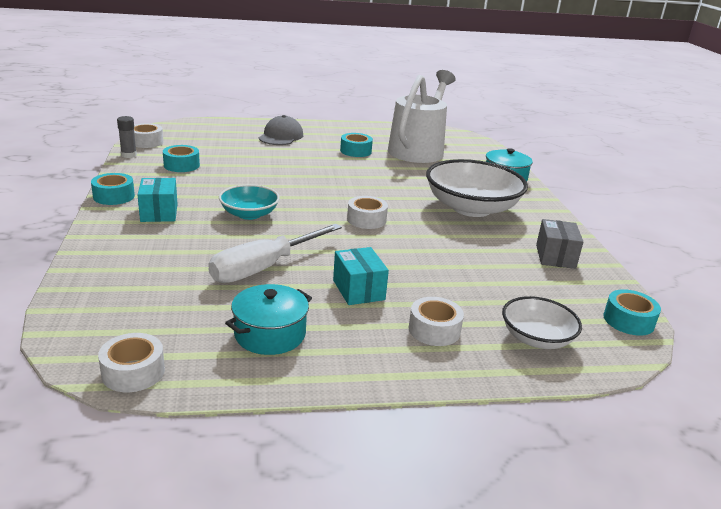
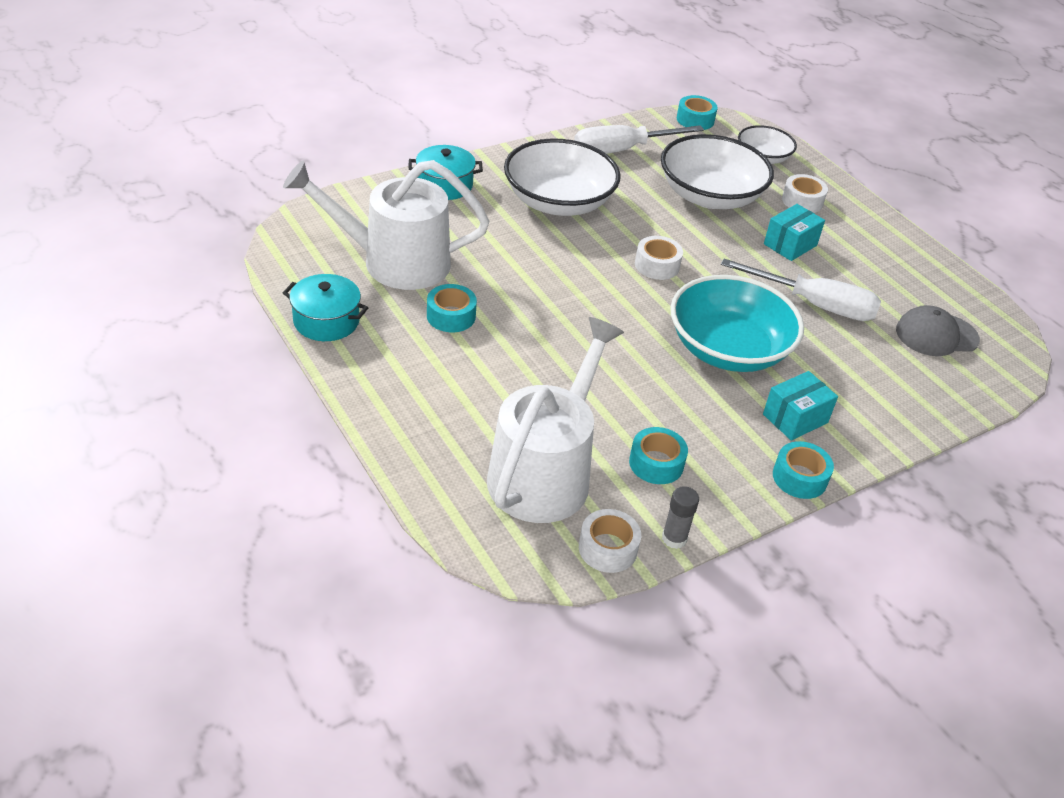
camera: 115 degrees left, 15 degrees up
white tape [98,333,165,392] -> none
turquoise bowl [219,185,280,220] -> turquoise bowl [670,275,804,372], size x1.80
turquoise pot [225,284,312,355] -> turquoise pot moved to [283,274,369,341]
grey cap [259,115,303,145] -> grey cap moved to [896,305,980,356]
grey box [536,219,583,269] -> white screwdriver [574,125,704,154]
none -> white watering can [487,317,624,523]
none -> white bowl [661,134,774,209]

